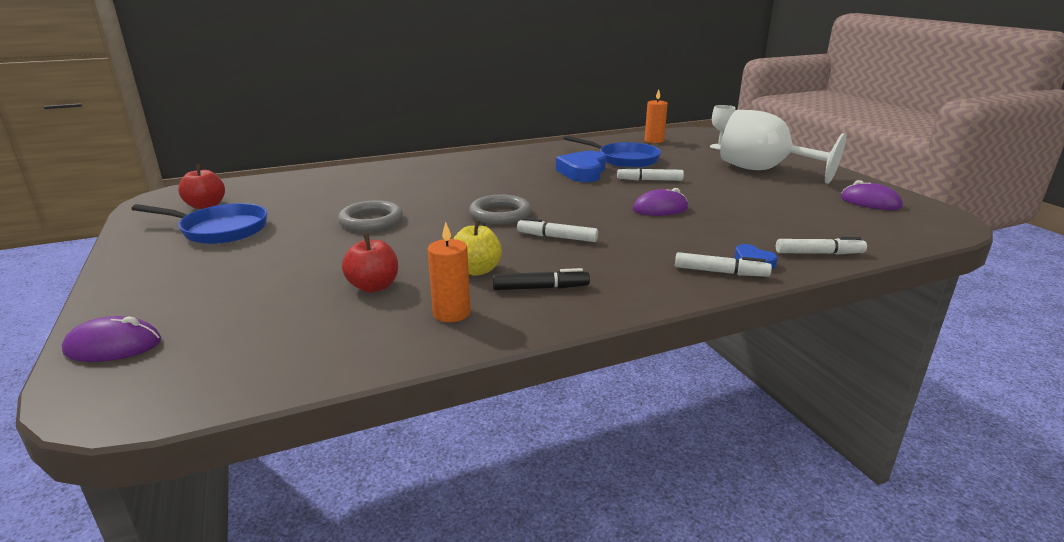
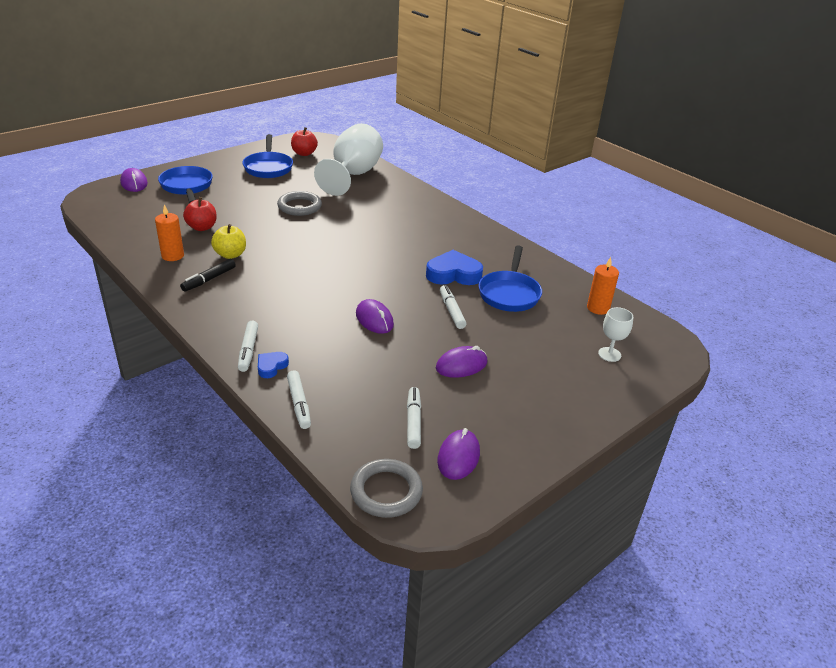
camera: 70 degrees right, 10 degrees up
grey ring [469,195,531,224] -> grey ring moved to [350,459,423,518]
black marker [493,268,590,290] -> black marker turned 60 degrees clockwise [180,259,236,292]
white marker [517,218,598,242] -> white marker moved to [407,387,421,449]
white goblet [720,110,846,184] -> white goblet moved to [314,123,383,196]
none -> blue pan [158,166,213,203]
none -> purple mouse [436,346,487,378]

